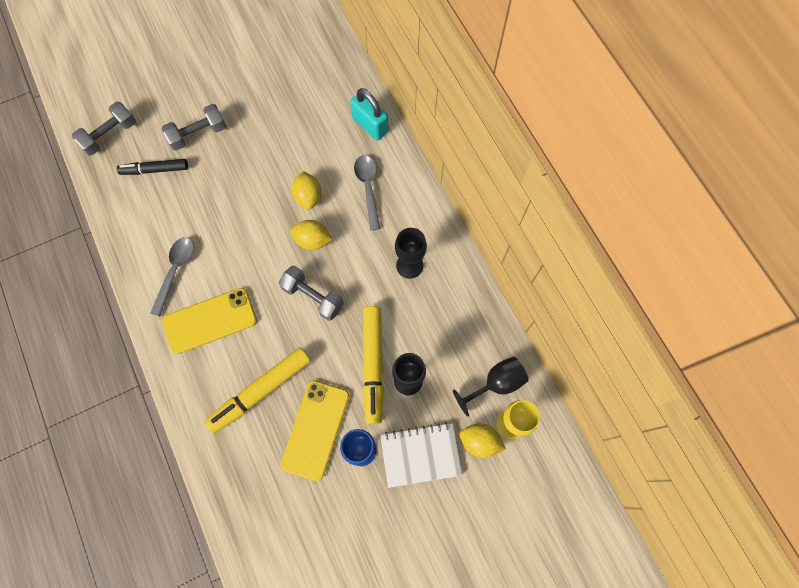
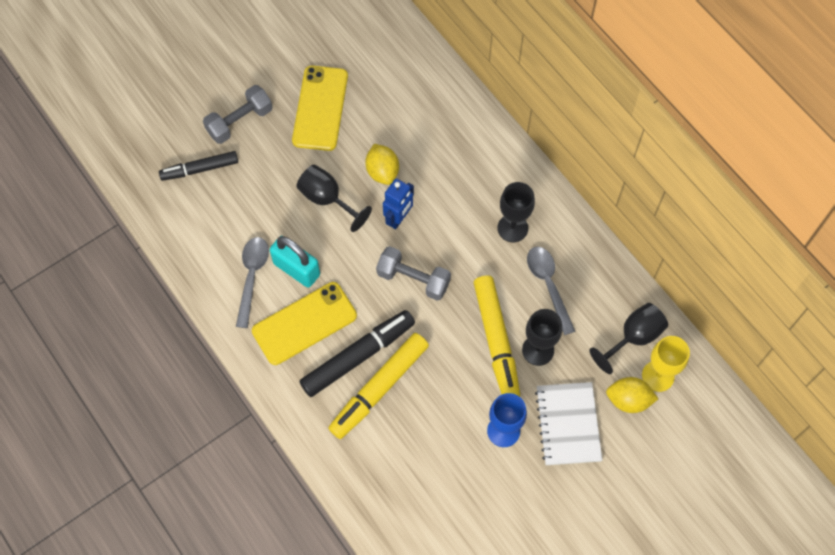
camera: 10 degrees left, 5 degrees down
grey dumbbell [72,102,136,156] -> none
yellow phone [280,380,350,481] -> yellow phone moved to [292,65,348,151]
yellow lemon [290,220,333,250] -> blue robot [383,178,414,229]
turquoise padlock [350,88,388,140] -> turquoise padlock moved to [270,236,320,288]
grey spoon [354,155,380,230] -> grey spoon moved to [527,247,575,335]
white notebook [380,422,462,488] -> white notebook turned 75 degrees counterclockwise [535,382,602,465]
none -> black goblet [296,165,372,232]
none -> black marker [300,310,415,397]

